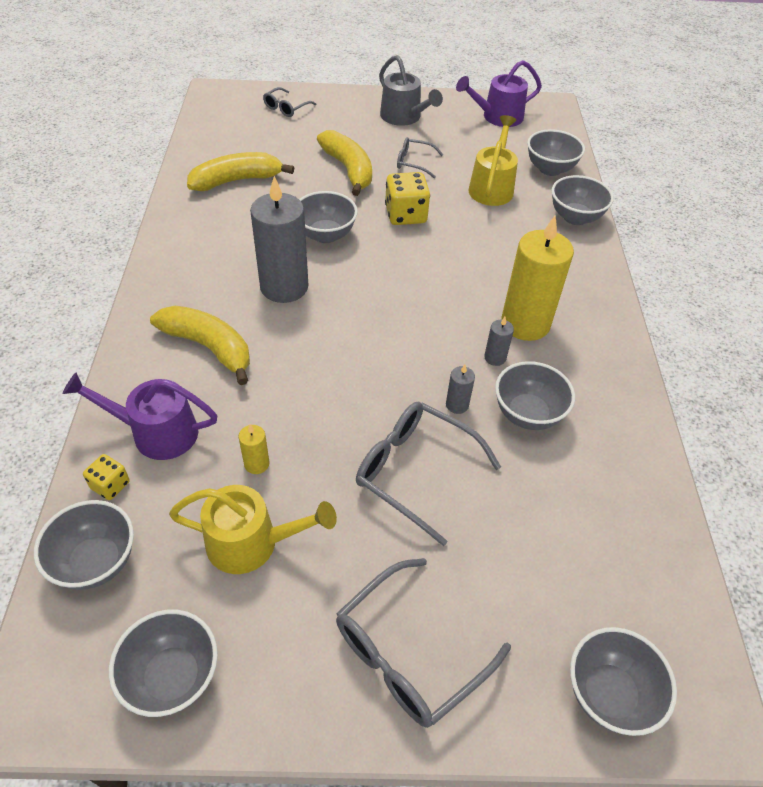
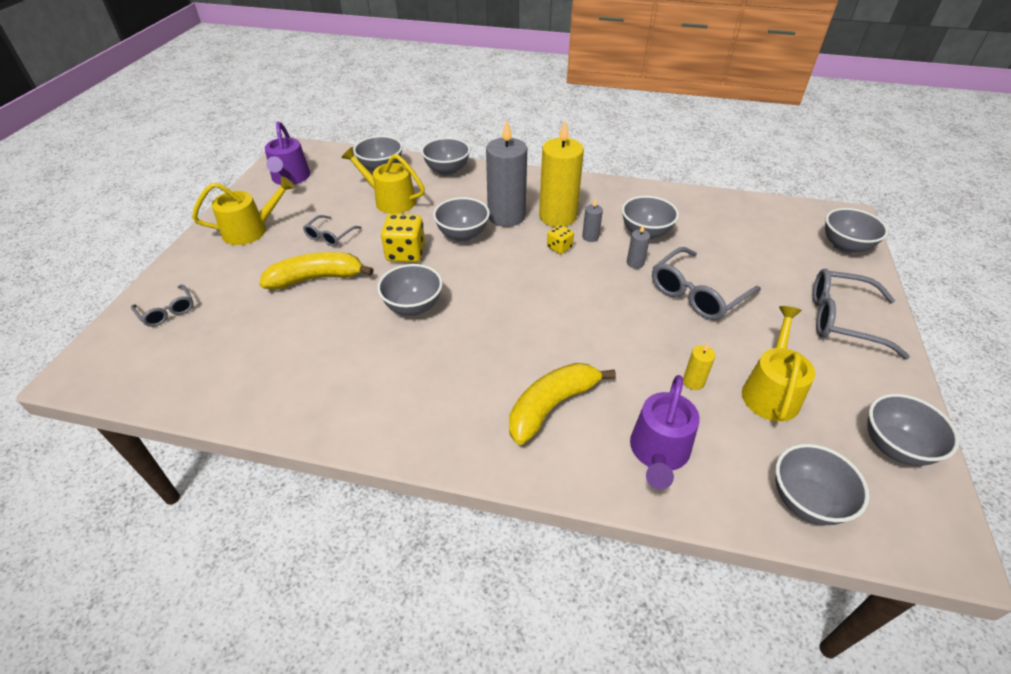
camera: 75 degrees left, 5 degrees down
yellow dice [83,454,130,500] -> yellow dice moved to [547,225,574,254]
yellow banana [187,152,294,191] -> none
grey candle [250,176,308,303] -> grey candle moved to [486,120,527,227]
grey glasses [336,558,511,728] -> grey glasses turned 135 degrees clockwise [813,269,910,359]
grey watering can [379,55,443,126] -> yellow watering can [192,176,295,245]
none -> grey bowl [433,197,490,242]

